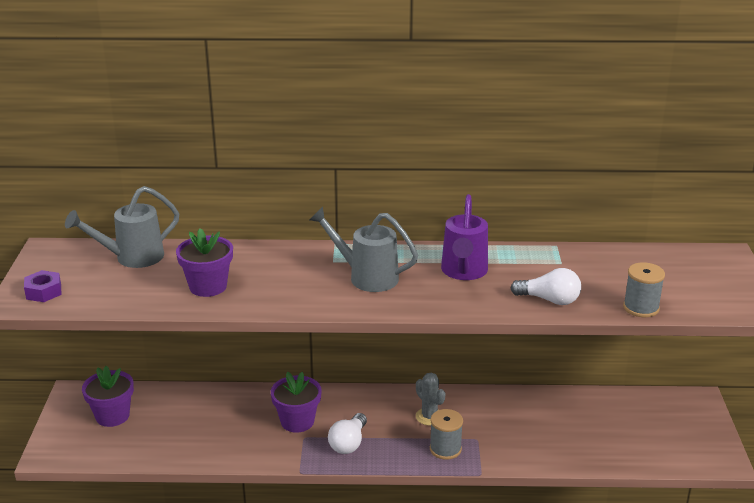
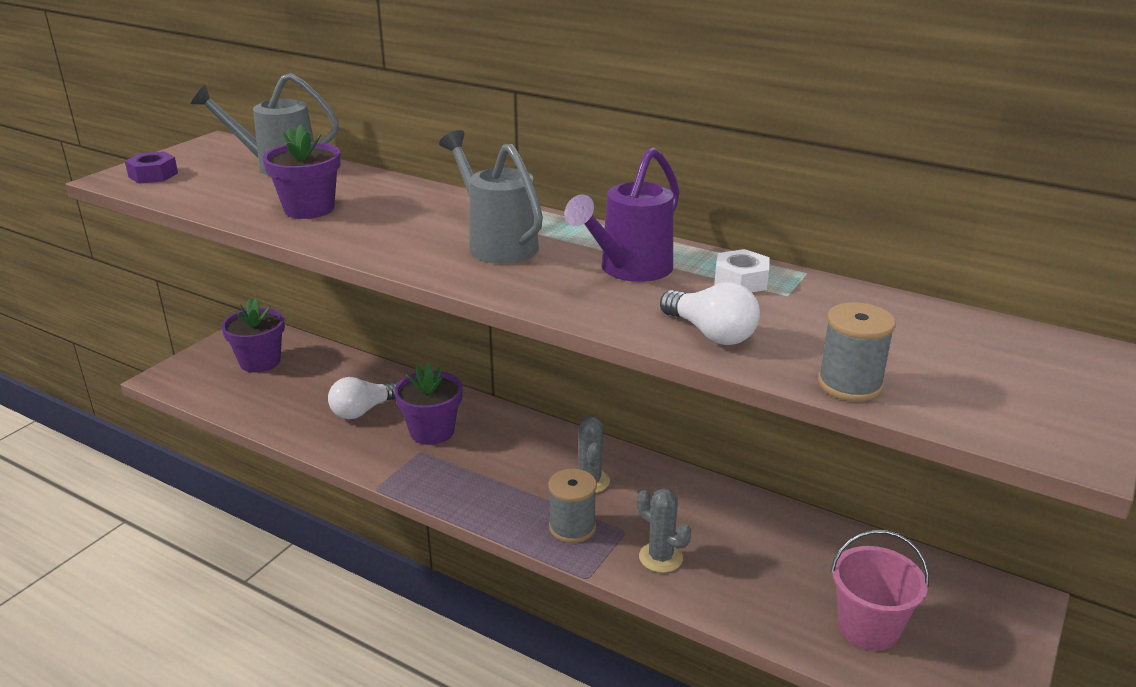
camera: 30 degrees right, 0 degrees up
white light bulb [328,413,367,454] -> white light bulb moved to [328,377,398,419]
none -> grey cactus [637,488,691,573]
none -> white nut [714,249,770,292]
none -> pink bucket [830,530,929,651]

